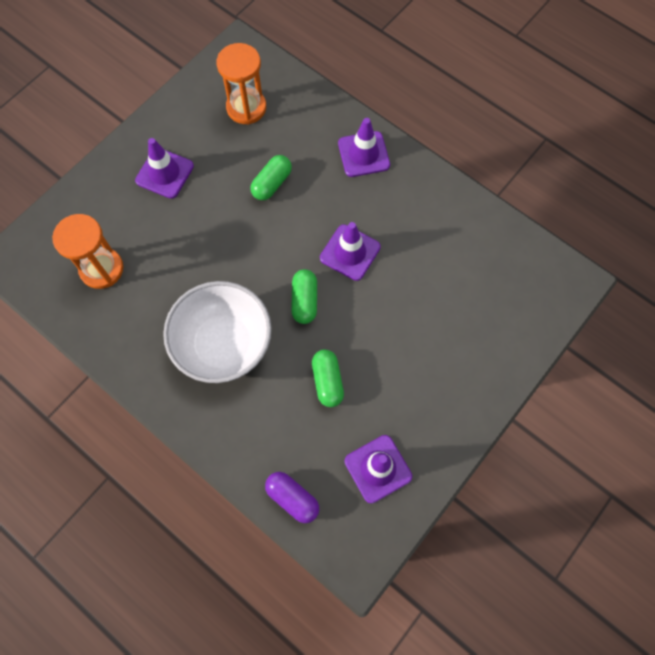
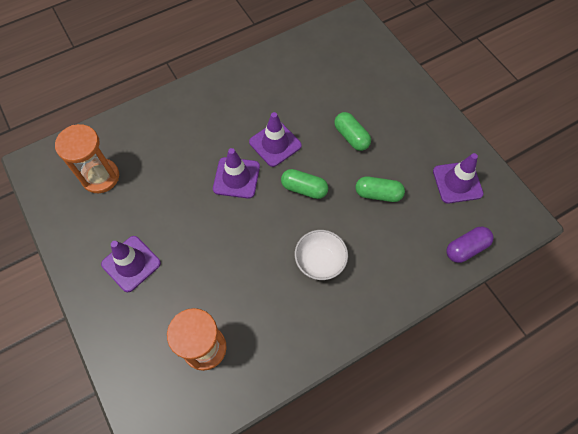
camera: 70 degrees left, 5 degrees down
white bowl [163,281,272,383] -> white bowl [295,230,348,280], size x0.57
green capsule [250,155,292,200] -> green capsule moved to [334,112,371,151]
purple traffic cone [338,118,390,177] -> purple traffic cone moved to [213,148,260,198]

